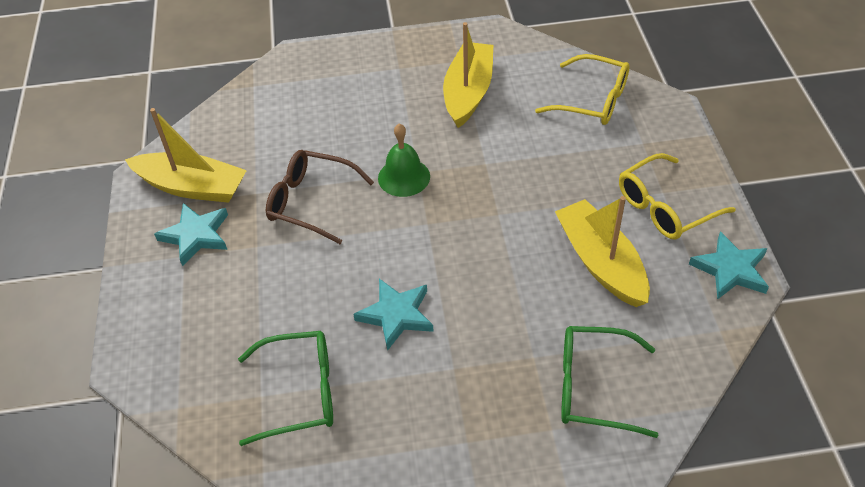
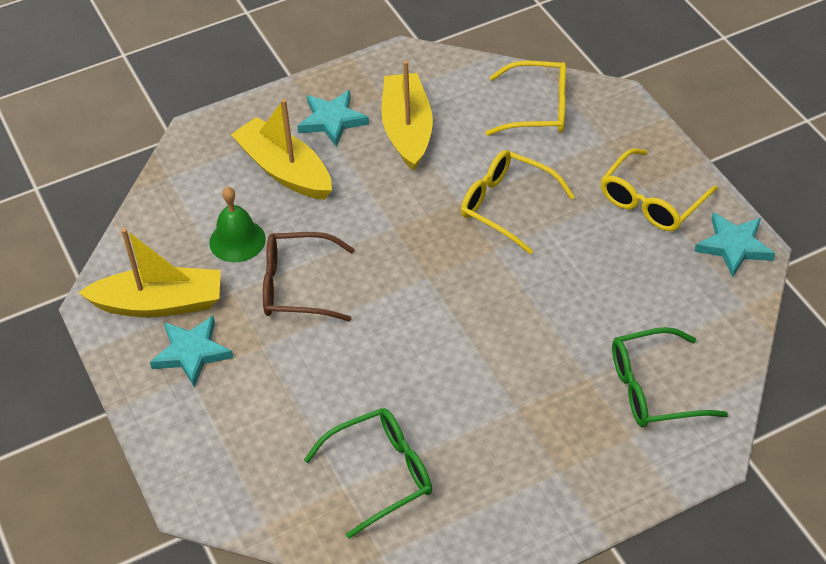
camera: 20 degrees left, 0 degrees up
turquoise star [353,279,434,351] -> turquoise star moved to [297,90,369,147]
green bell [378,123,430,197] -> green bell moved to [209,187,266,262]
yellow boat [555,196,650,307] -> yellow boat moved to [231,99,332,200]
none -> yellow glasses [461,150,575,254]

